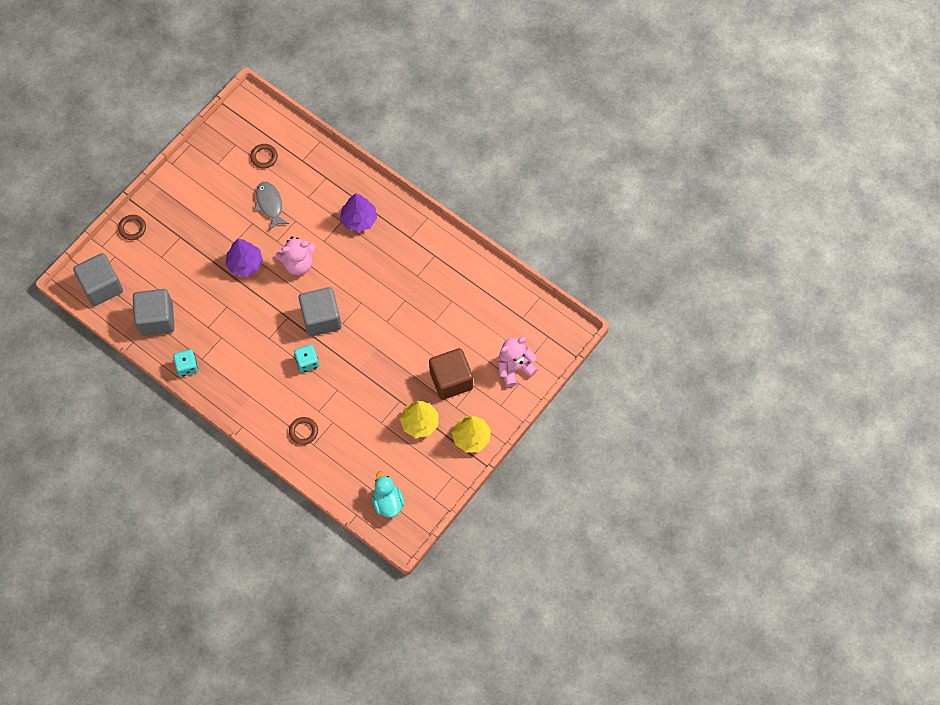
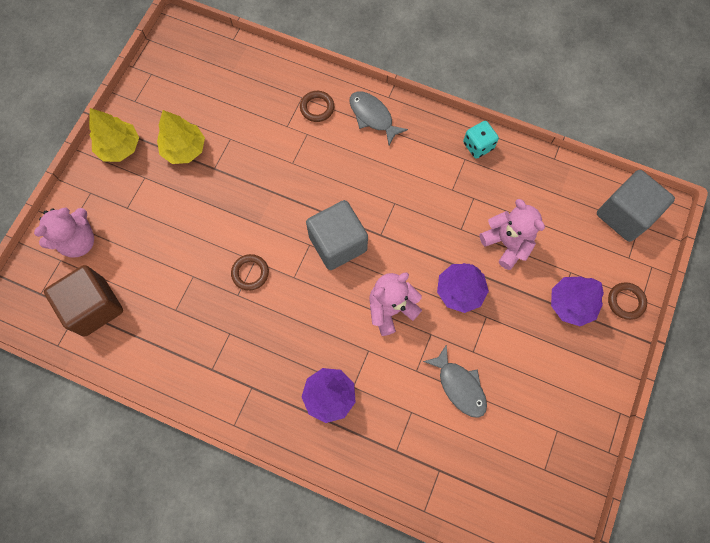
camera: 165 degrees right, 5 degrees up
grey cube [133,289,175,336] -> none
brown ring [250,144,278,169] -> brown ring moved to [231,254,269,291]
turquoise dice [294,345,319,373] -> none
turquoise duck [372,471,404,518] -> none
brown cube [429,348,473,400] -> brown cube moved to [44,265,123,337]
none -> grey fish [349,92,408,145]
none -> pink teddy bear [479,199,545,270]
none -> purple tree [551,276,604,326]

